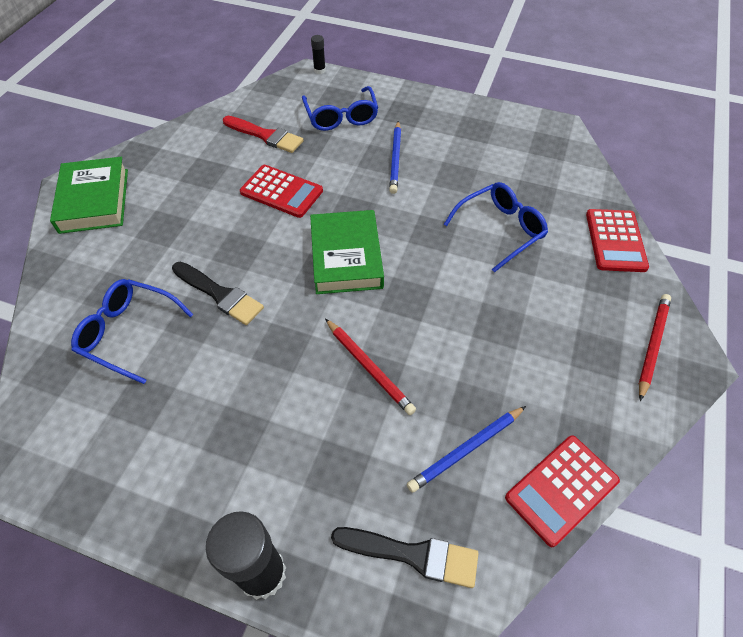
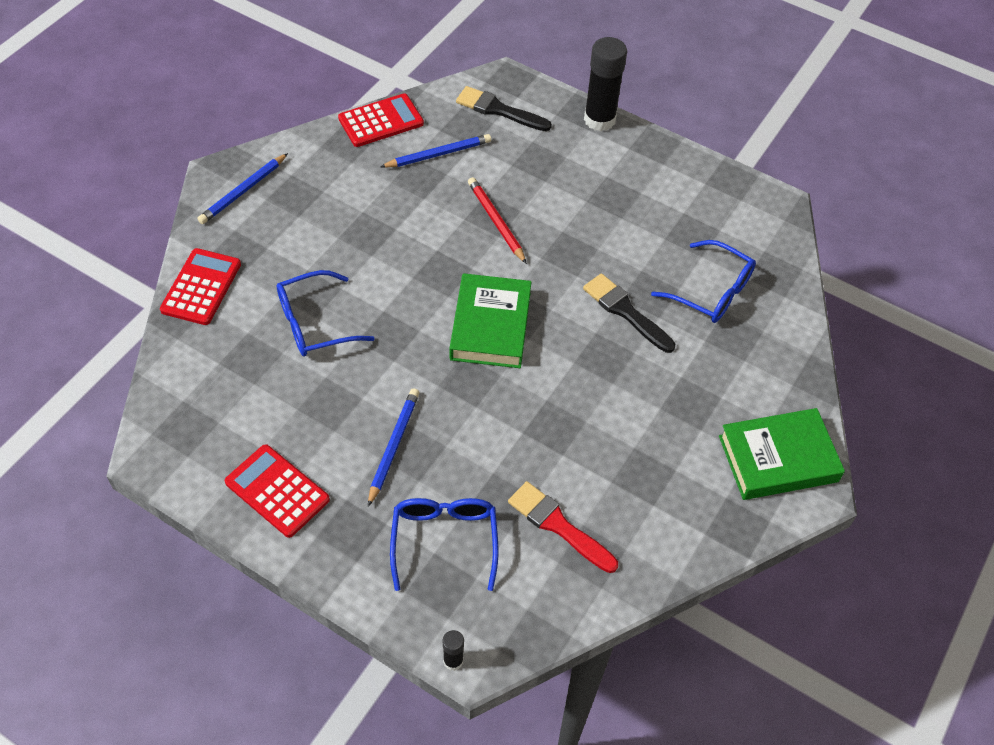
camera: 170 degrees left, 0 degrees up
green book [50,157,128,234] -> green book turned 75 degrees clockwise [719,408,845,500]
red calculator [240,165,323,218] -> red calculator moved to [225,444,330,538]
red pencil [639,294,671,401] -> blue pencil [198,153,288,224]

